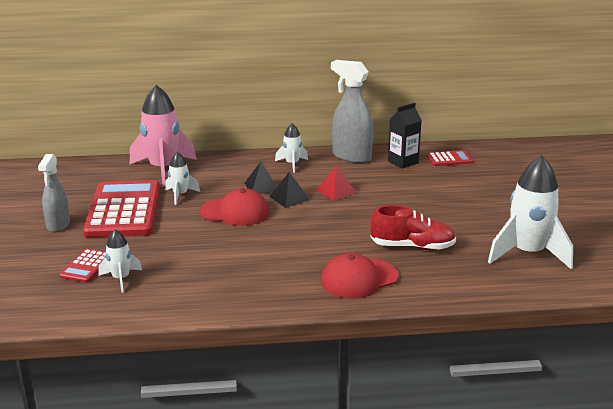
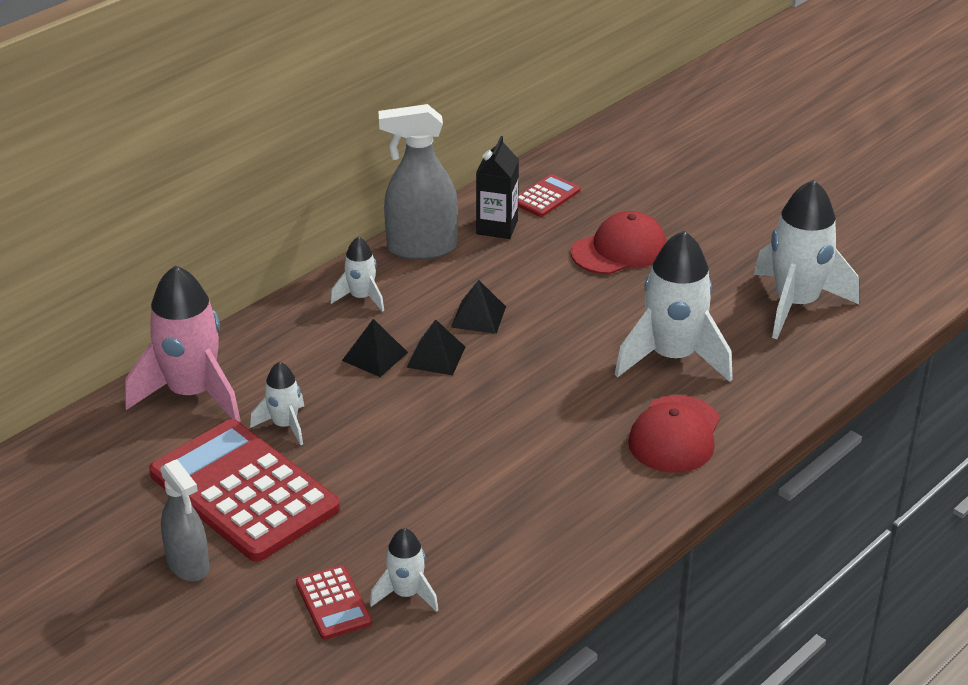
camera: 40 degrees left, 10 degrees up
red cap [199,188,270,226] -> red cap moved to [571,211,667,275]
red pyramid [316,165,356,201] -> black pyramid [451,280,506,334]
red shoe [370,205,456,250] -> white rocket [615,230,733,382]

